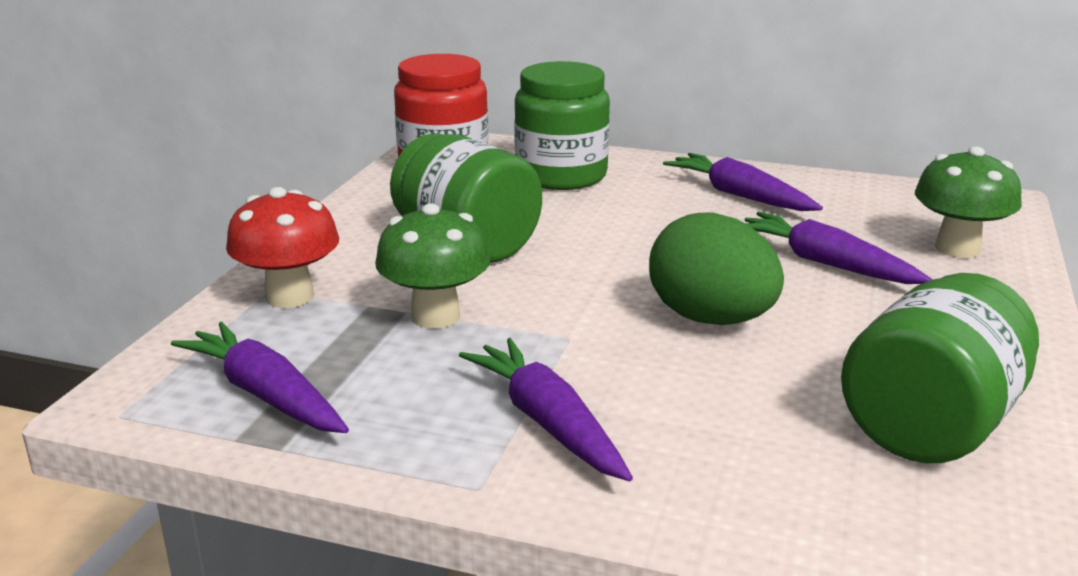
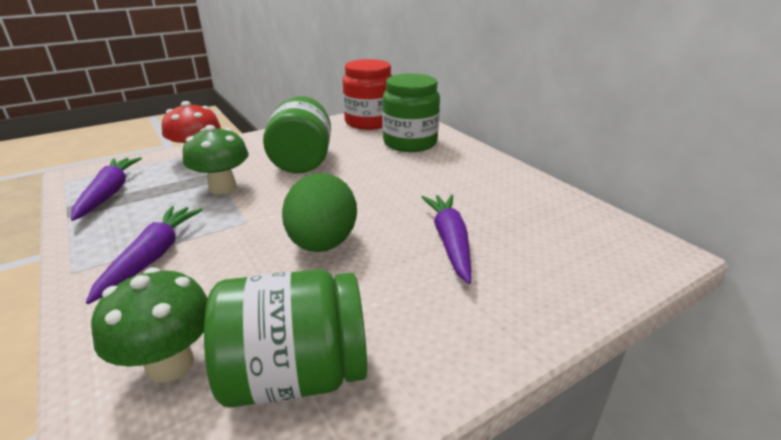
camera: 40 degrees right, 5 degrees up
purple carrot [663,153,823,211] -> none
green mushroom [915,147,1022,258] -> green mushroom moved to [91,267,208,383]

